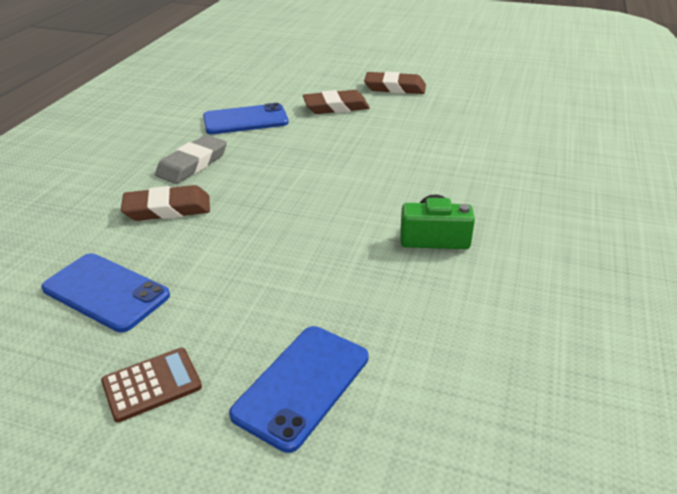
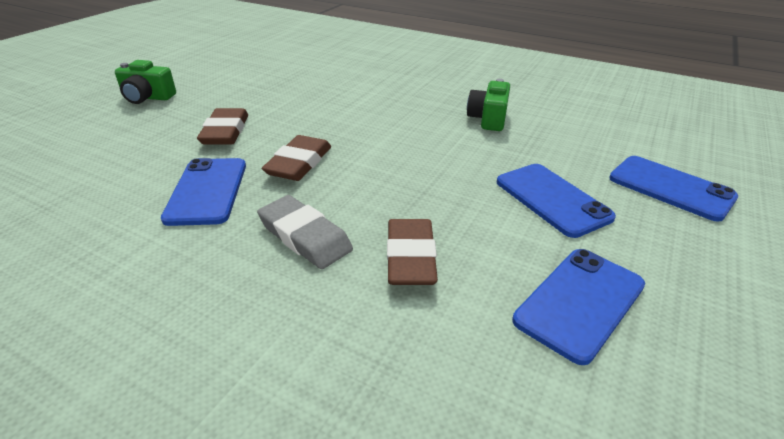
camera: 80 degrees left, 0 degrees up
brown calculator [101,348,202,423] -> none
brown eraser [364,72,426,94] -> brown eraser moved to [261,135,331,181]
none -> green camera [115,60,176,104]
none -> blue phone [497,164,616,238]

